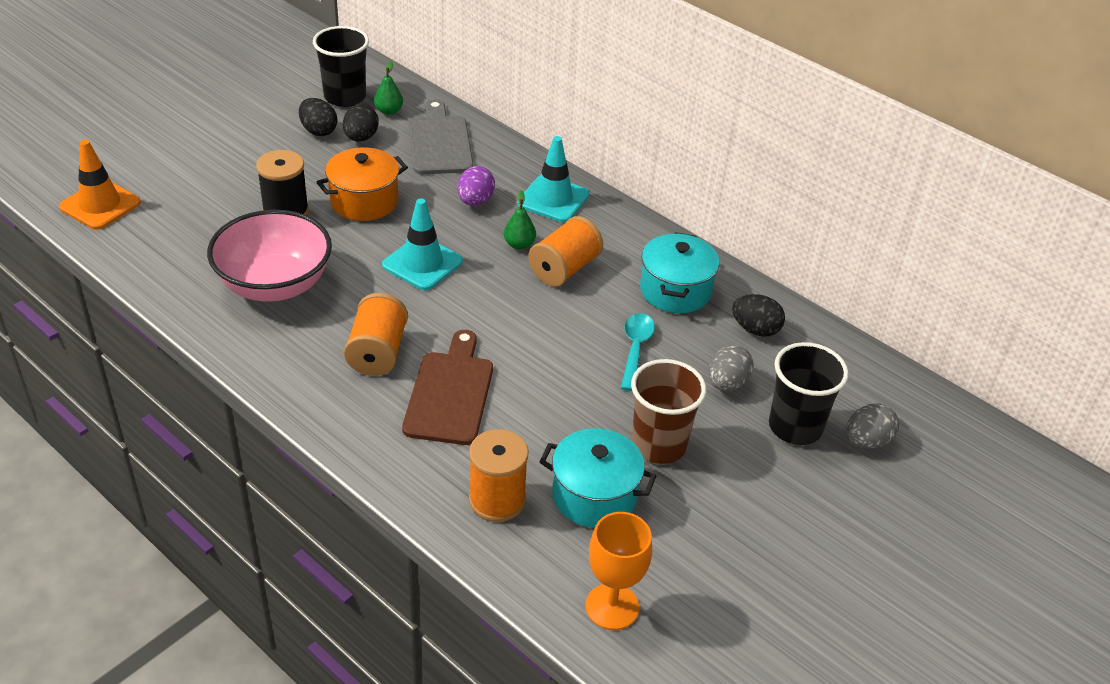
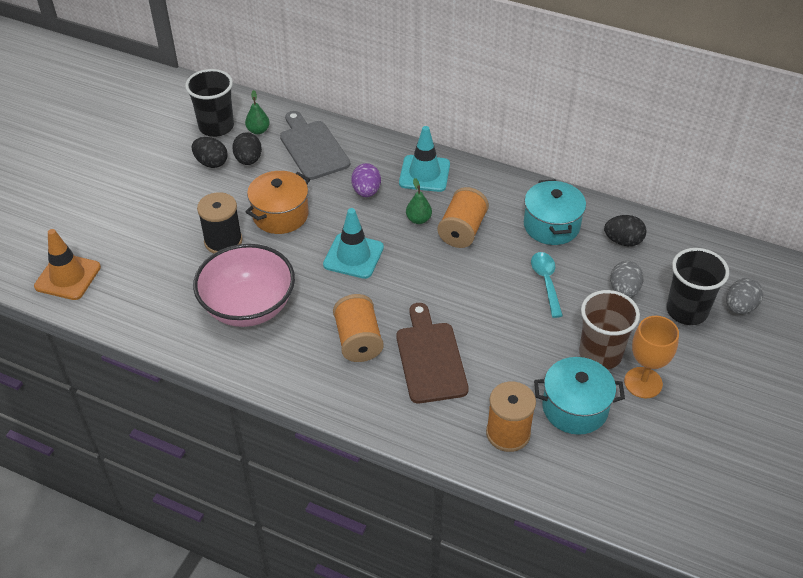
camera: 15 degrees left, 5 degrees up
orange goblet [586,512,652,630] -> orange goblet moved to [624,316,679,398]

